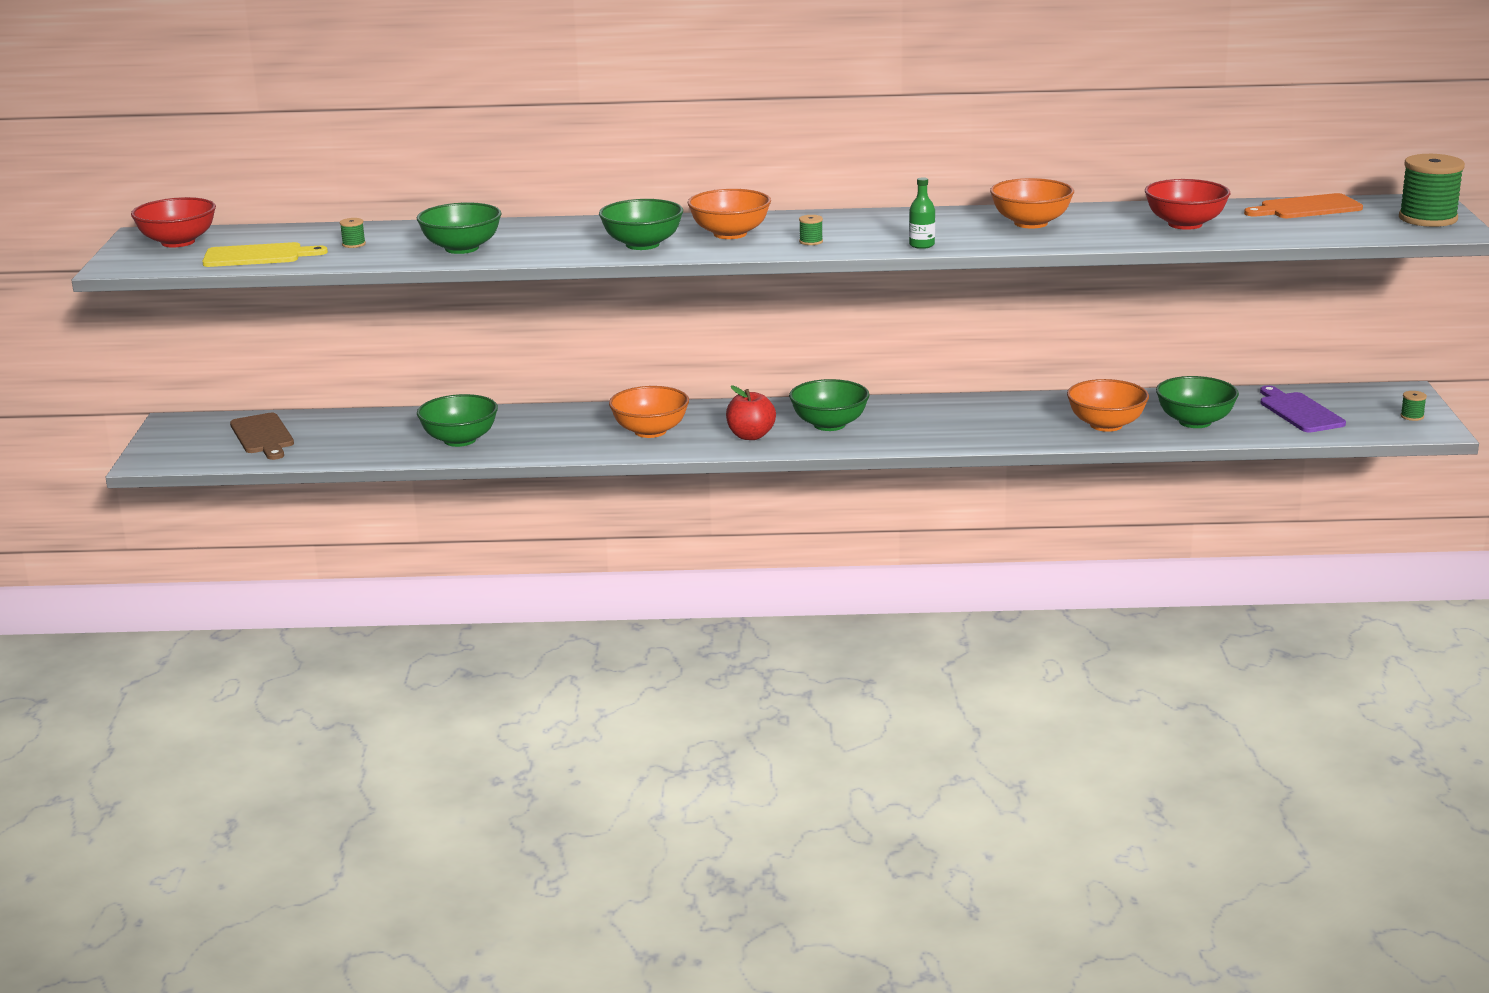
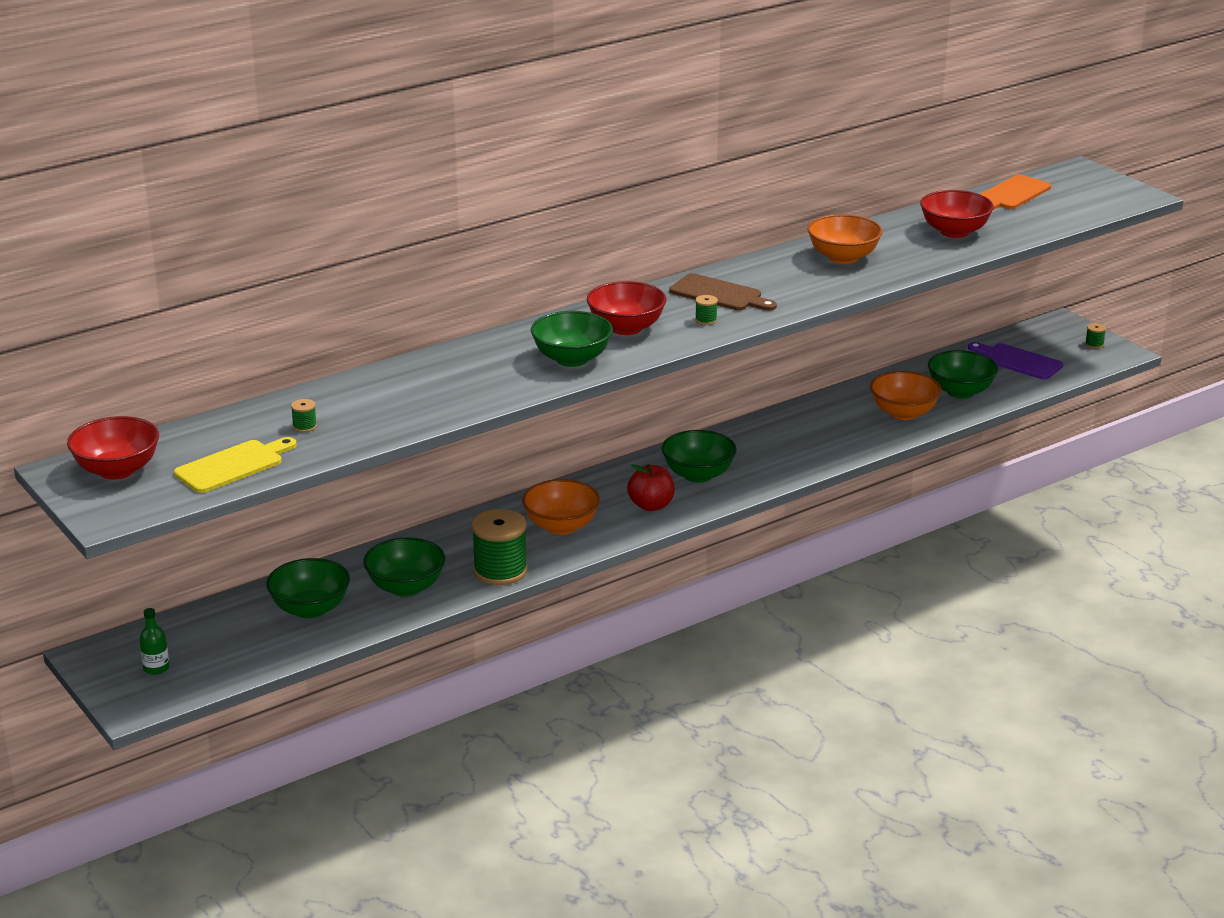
camera: 35 degrees left, 5 degrees up
brown cutting board [230,413,294,460] -> brown cutting board moved to [669,273,777,311]
green bowl [417,202,502,254] -> green bowl moved to [266,558,350,618]
orange bowl [688,189,771,239] -> red bowl [587,281,667,335]
green bottle [909,177,935,249] -> green bottle moved to [139,608,169,675]
green spool [1399,154,1465,227] -> green spool moved to [472,509,527,585]

